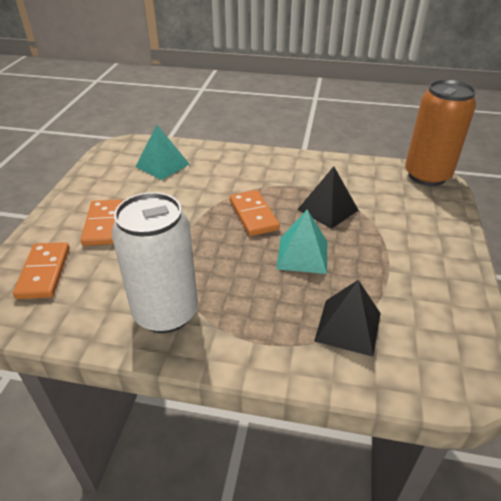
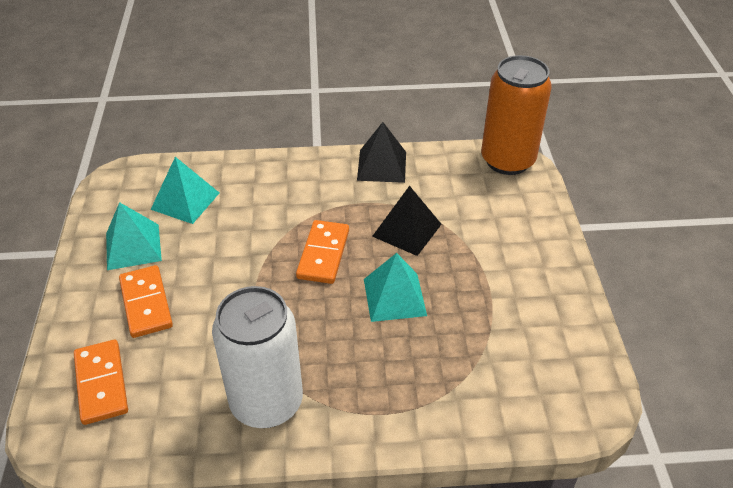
camera: 15 degrees left, 5 degrees up
orange domino [230,190,280,236] -> orange domino turned 45 degrees clockwise [296,220,349,284]
black pyramid [314,280,381,357] -> black pyramid moved to [357,122,406,183]
none -> turquoise pyramid [106,202,162,270]

